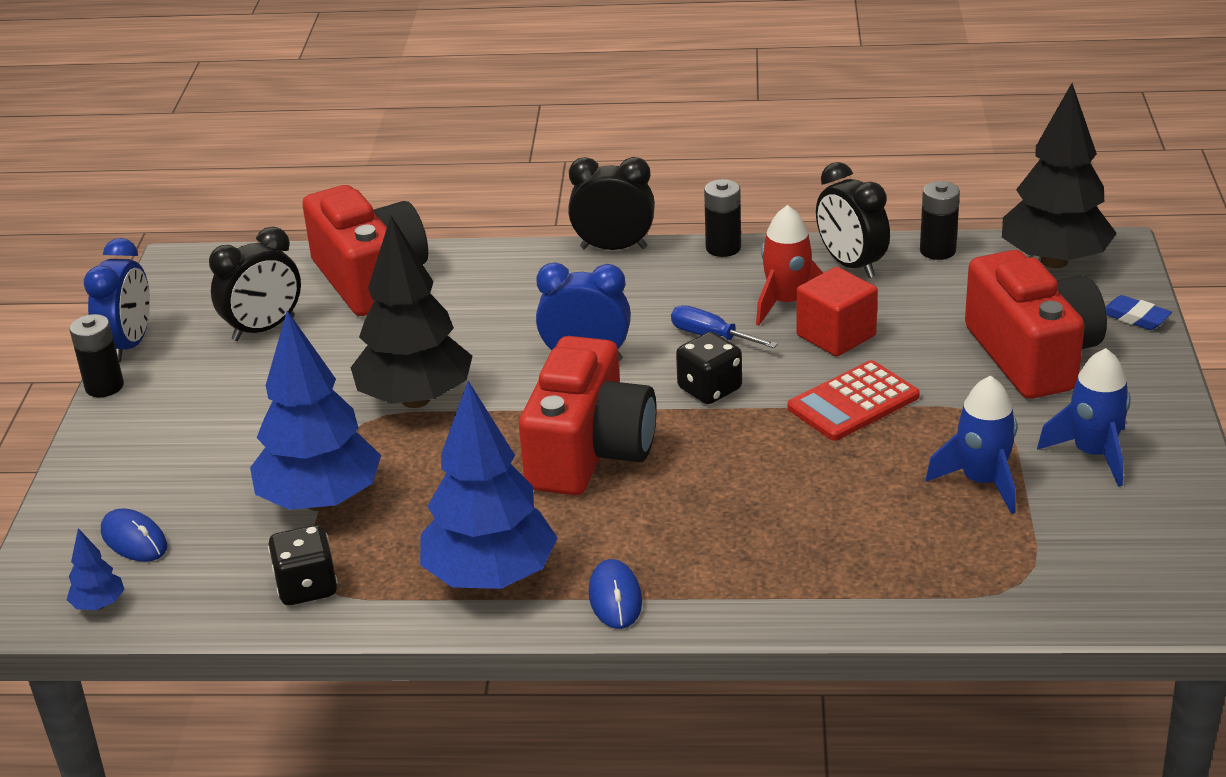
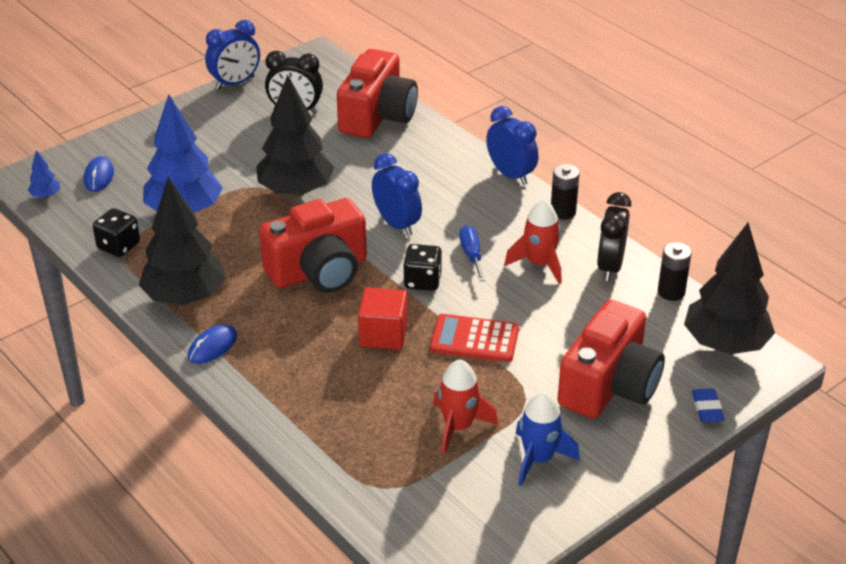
camera: 45 degrees right, 5 degrees up
black battery [70,314,124,397] -> none
blue tree [420,381,557,589] -> black tree [139,177,226,305]
black clock [568,157,655,250] -> blue clock [486,106,538,185]
red cube [796,267,878,357] -> red cube moved to [358,287,408,350]
blue rocket [926,376,1017,514] -> red rocket [433,360,498,455]

